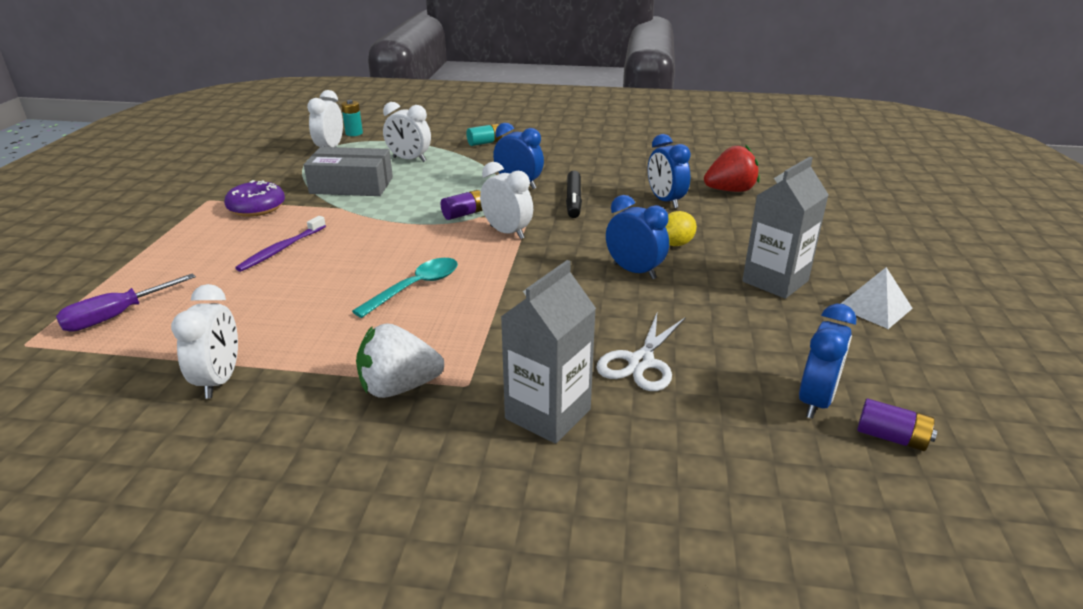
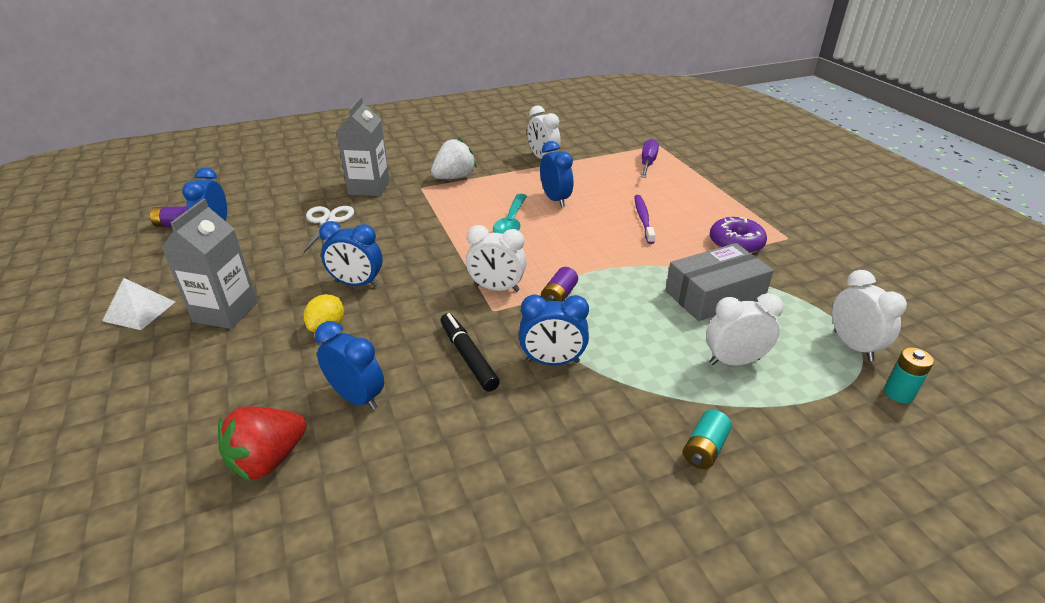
camera: 150 degrees right, 5 degrees up
none -> blue clock [540,141,573,207]

